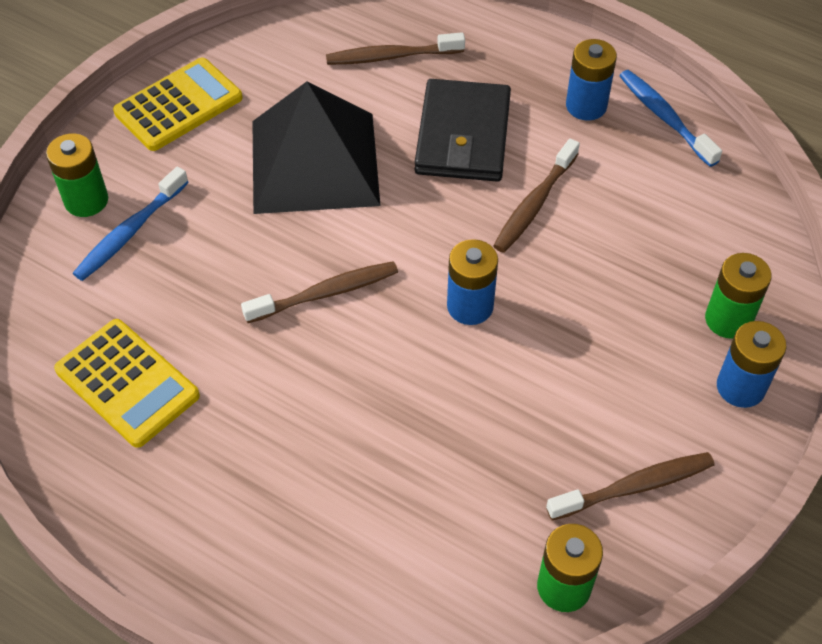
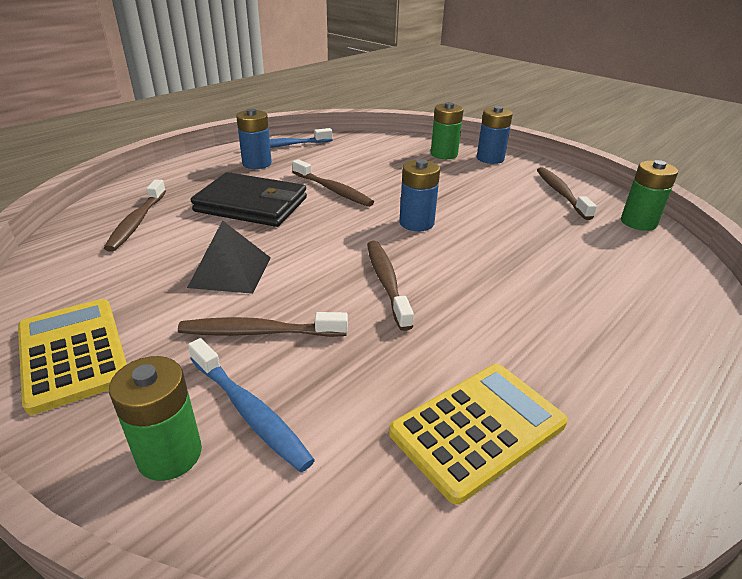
camera: 80 degrees left, 20 degrees down
black pyramid [252,82,381,214] -> black pyramid [187,220,271,294], size x0.54
none -> brown toothbrush [178,312,348,337]

